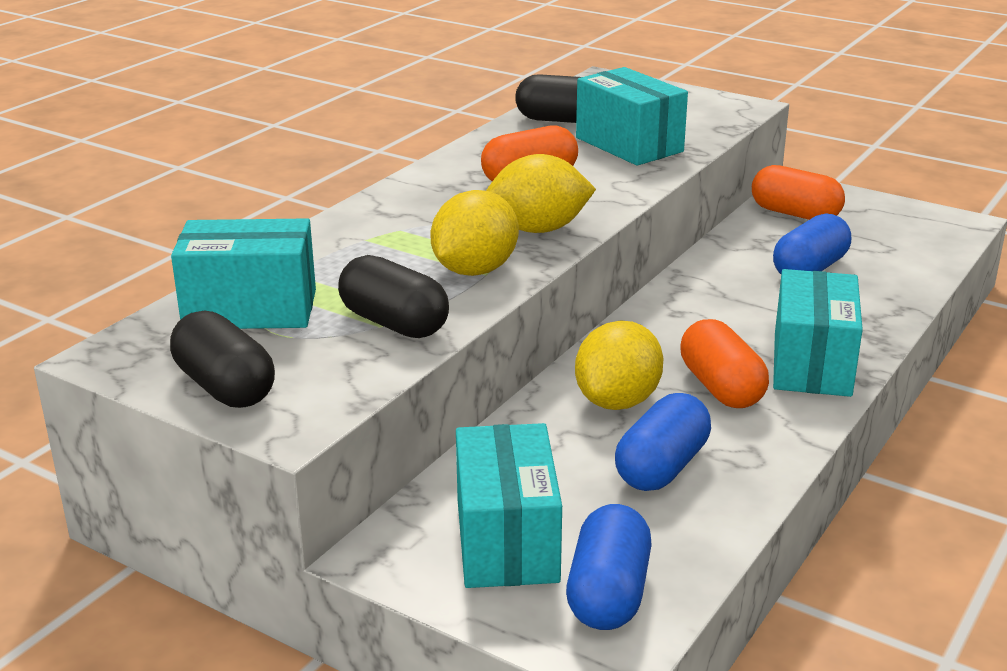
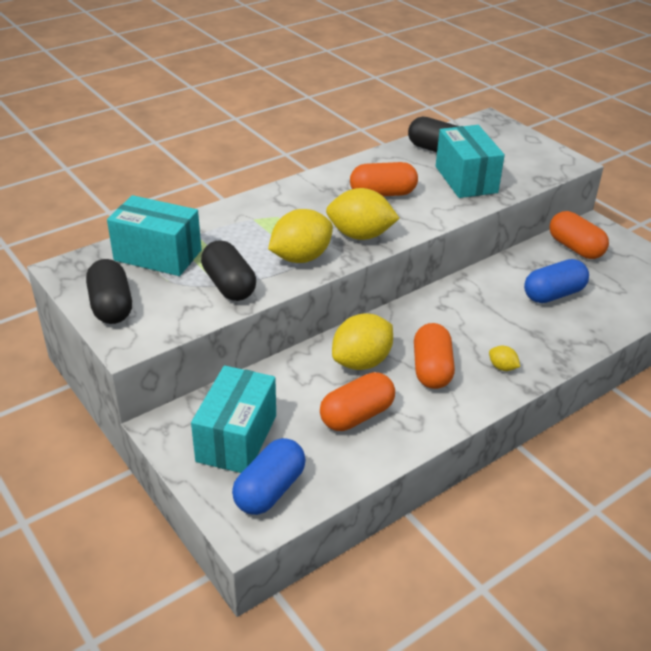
camera: 20 degrees right, 10 degrees up
blue capsule [615,393,711,491] -> orange capsule [320,372,395,431]
turquoise box [773,269,863,397] -> yellow lemon [489,346,520,371]

